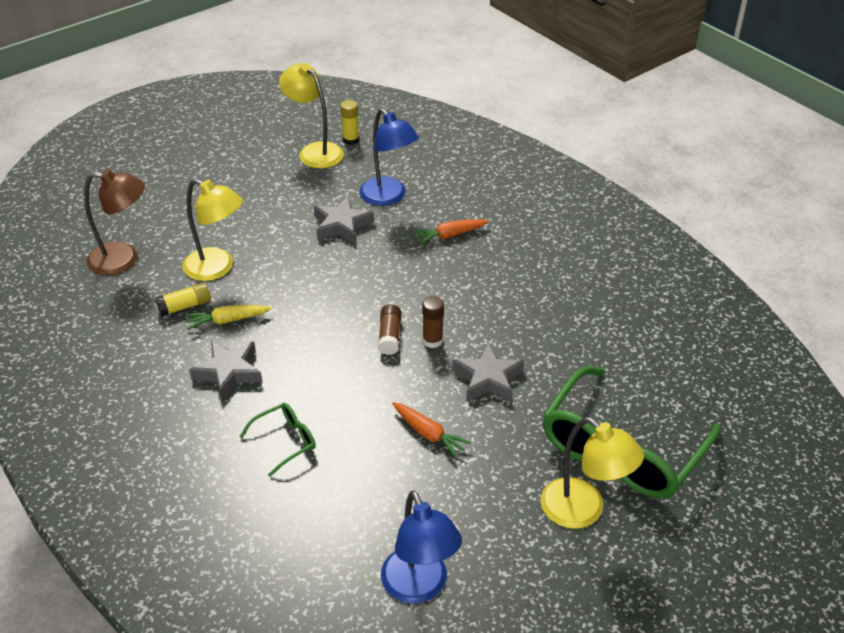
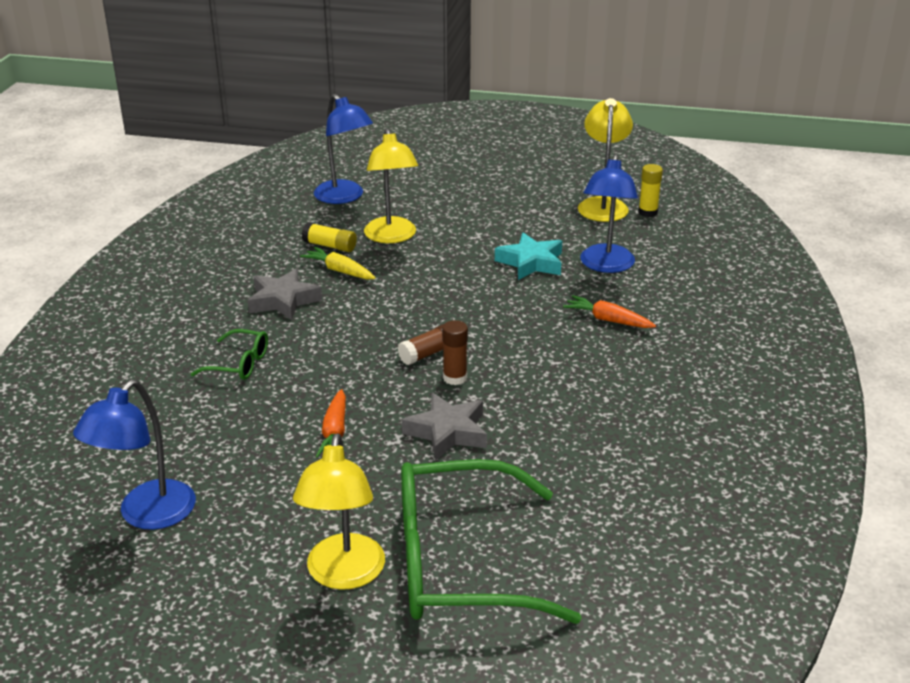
camera: 50 degrees right, 10 degrees down
brown lamp [84,169,145,275] -> blue lamp [314,94,373,204]
grey star [314,196,374,244] -> turquoise star [495,232,562,280]

